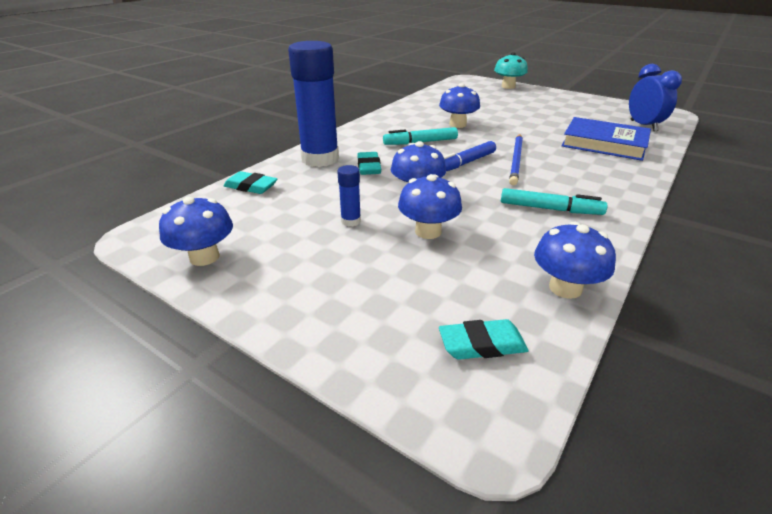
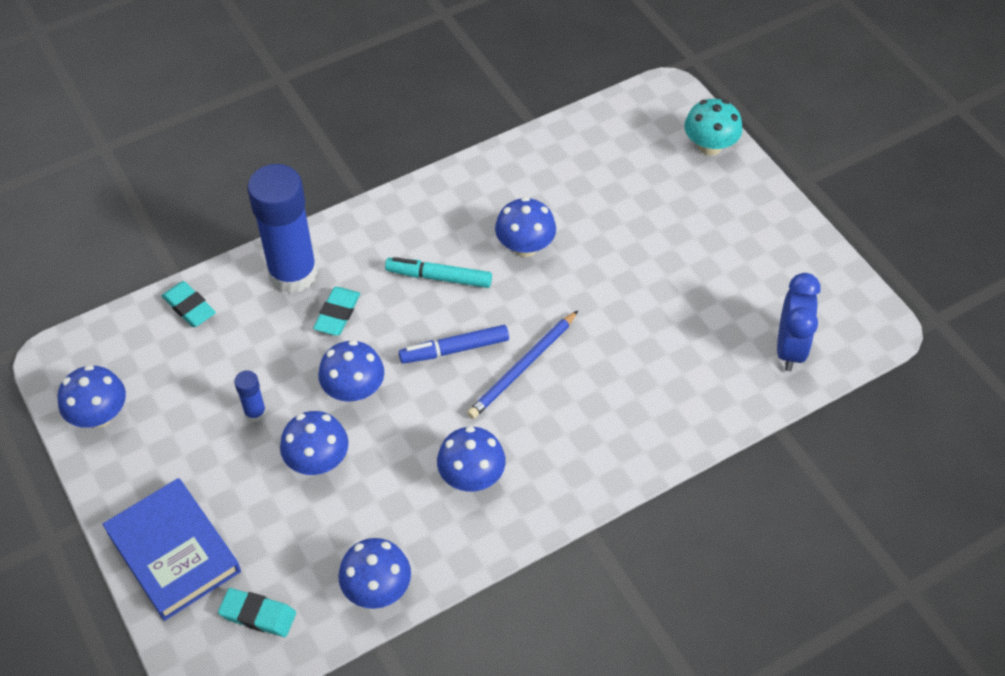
camera: 25 degrees right, 20 degrees up
turquoise marker [501,188,608,215] -> blue mushroom [437,426,506,492]
blue book [561,117,651,161] -> blue book moved to [103,478,241,621]

